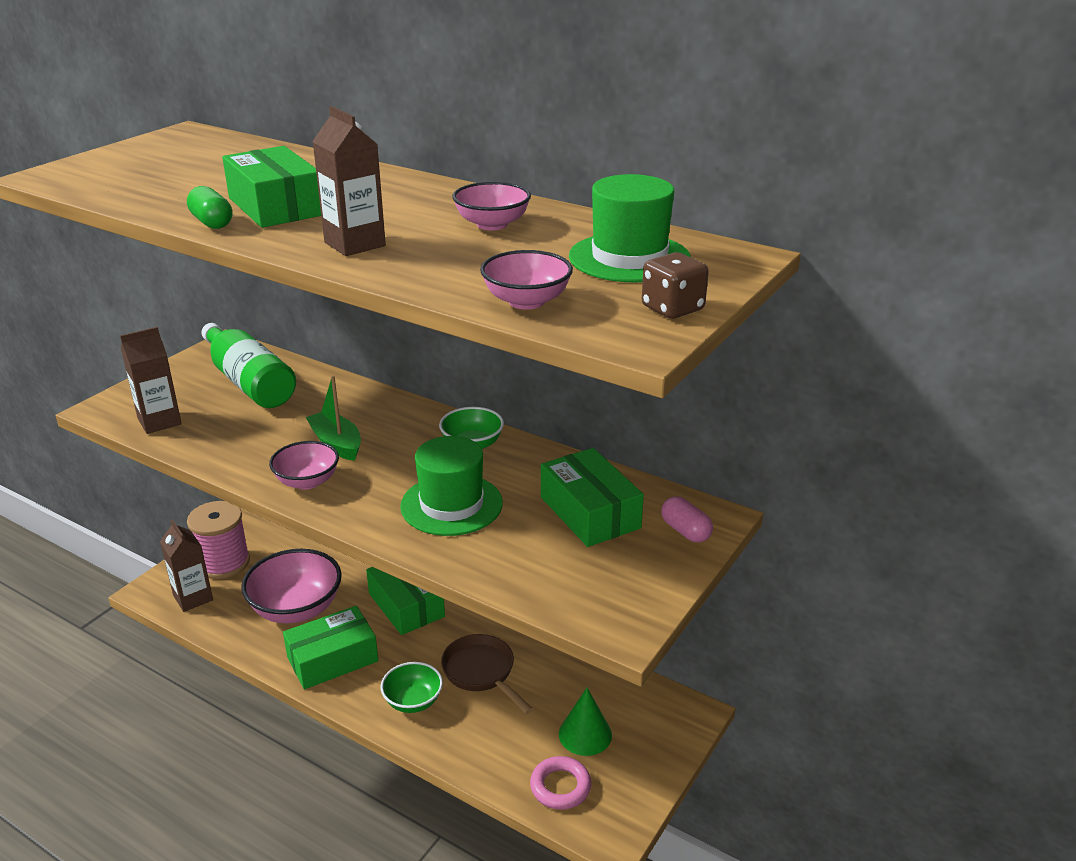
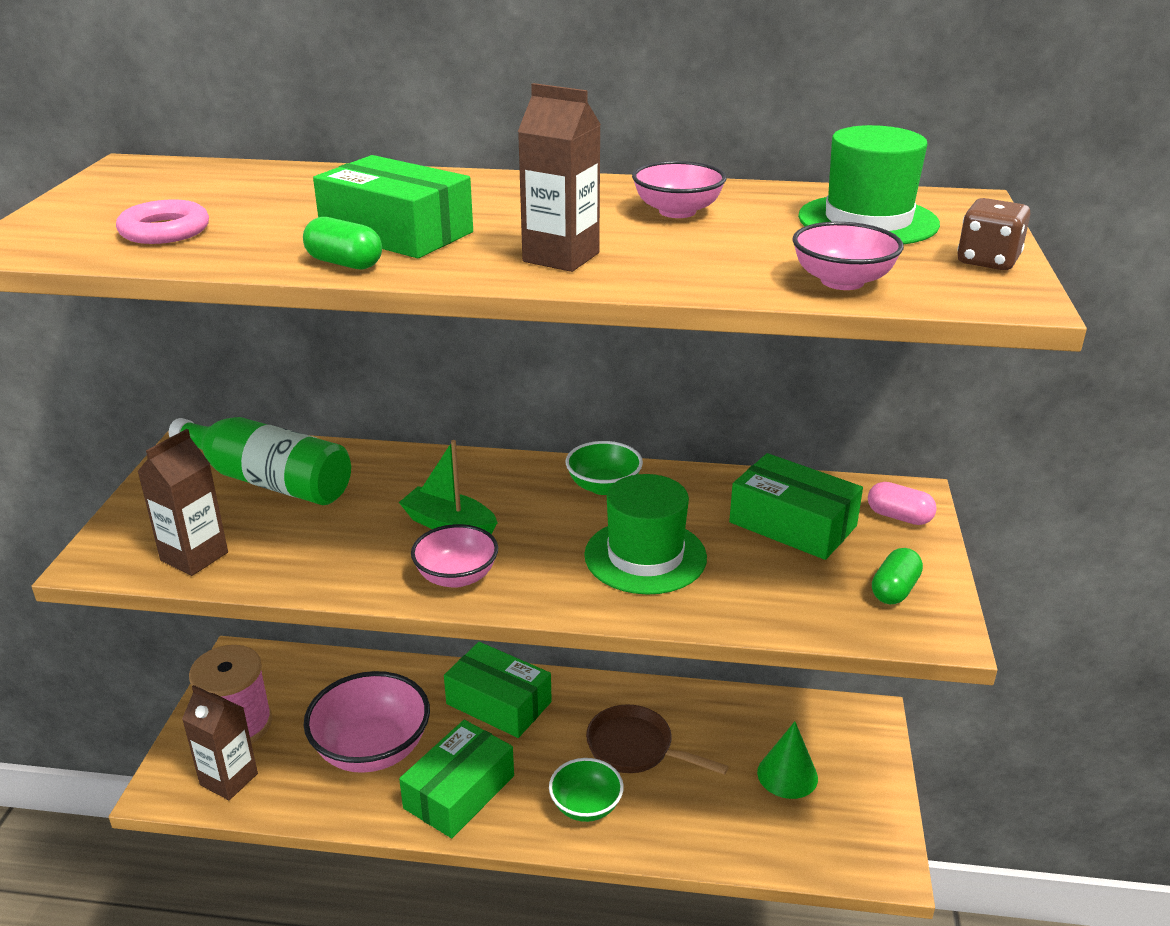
camera: 25 degrees left, 0 degrees up
pink ring [530,756,592,810] -> pink ring moved to [116,199,209,244]
none -> green capsule [872,548,923,604]

